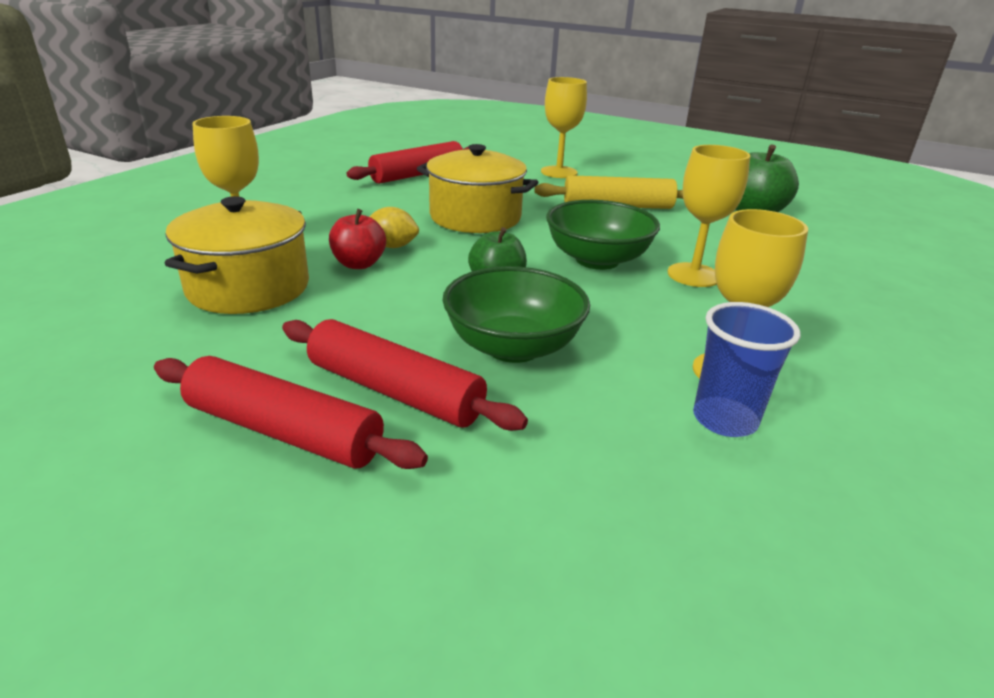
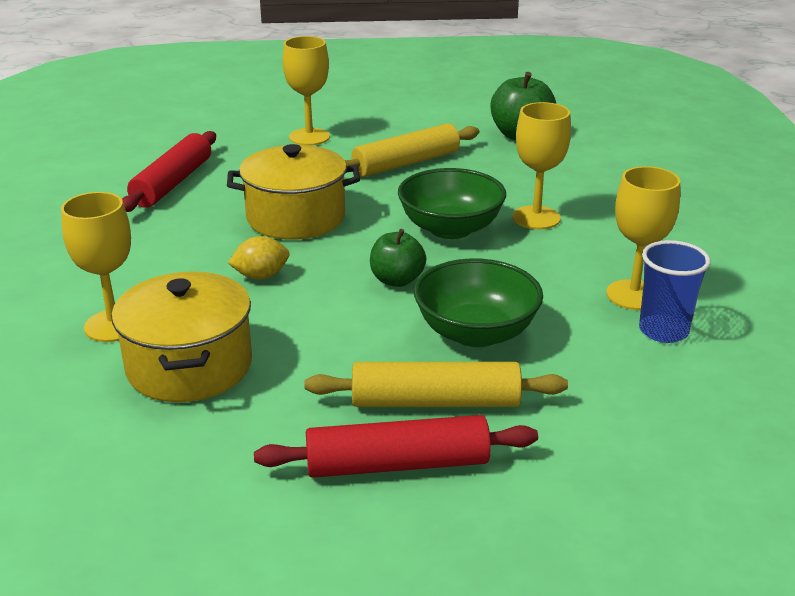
camera: 30 degrees left, 0 degrees up
red rolling pin [282,319,528,431] -> yellow rolling pin [305,362,568,407]
red apple [329,209,386,269] -> none

